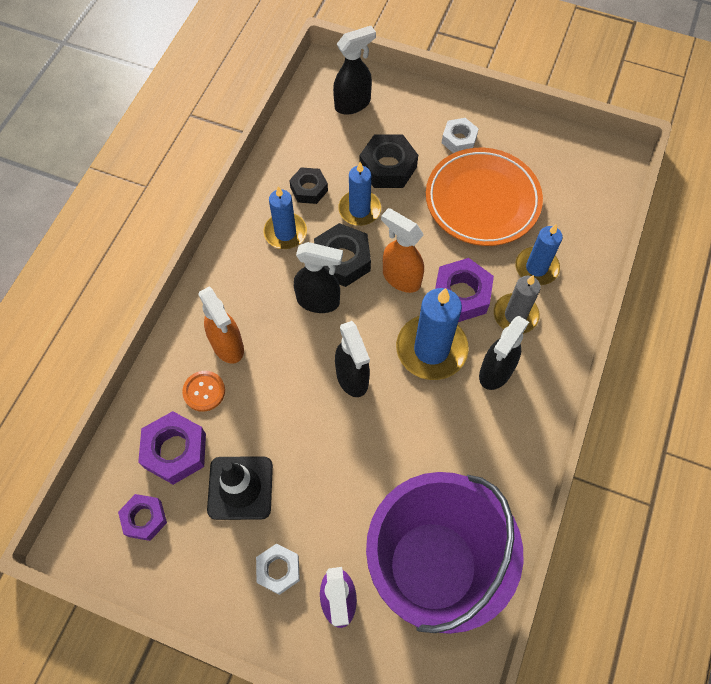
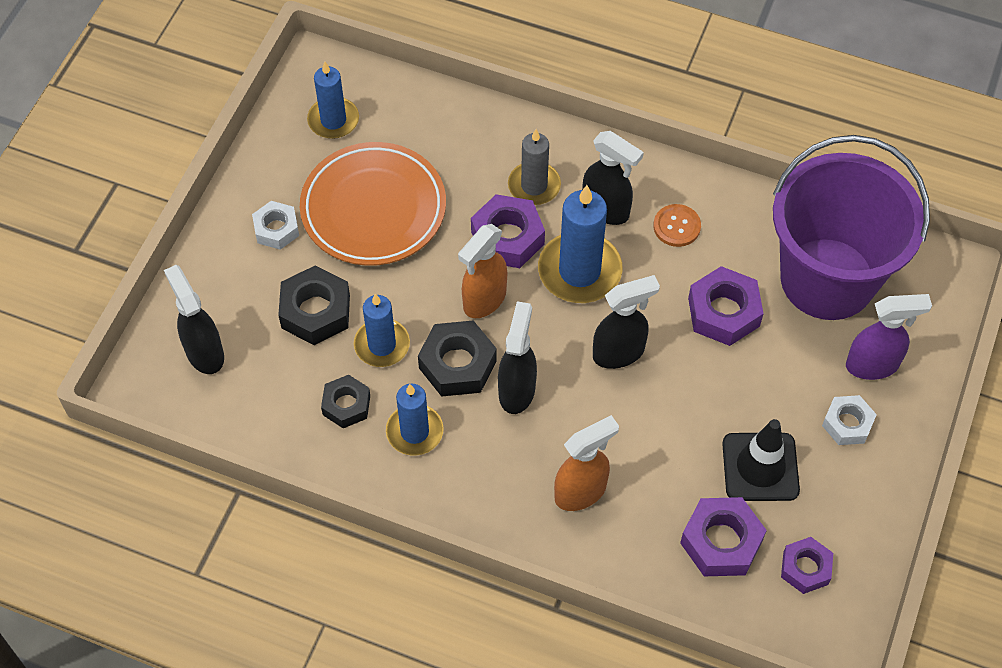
camera: 90 degrees left, 5 degrees down
orange button [182,371,225,412] -> orange button moved to [653,204,701,247]
blue candle [515,224,563,285] -> blue candle moved to [307,62,359,139]
none -> purple nut [688,266,764,346]

